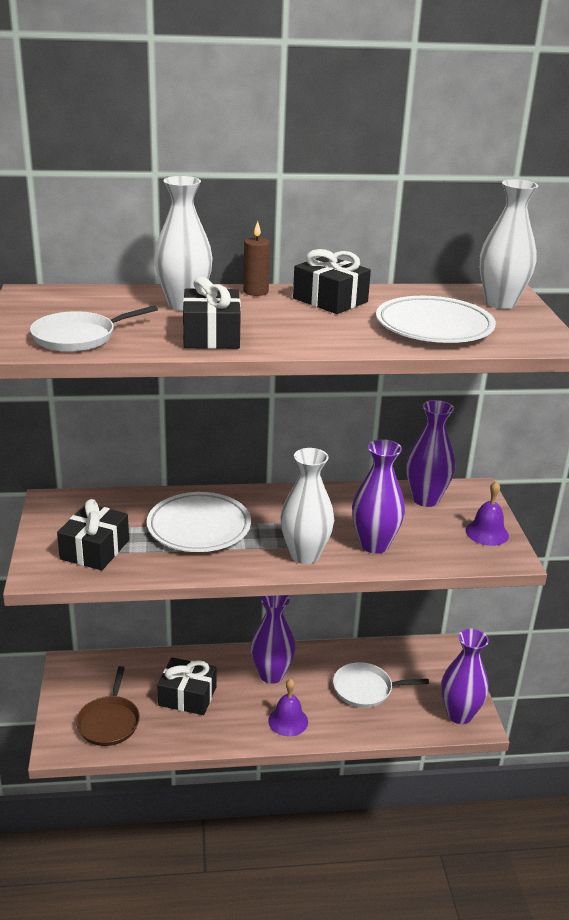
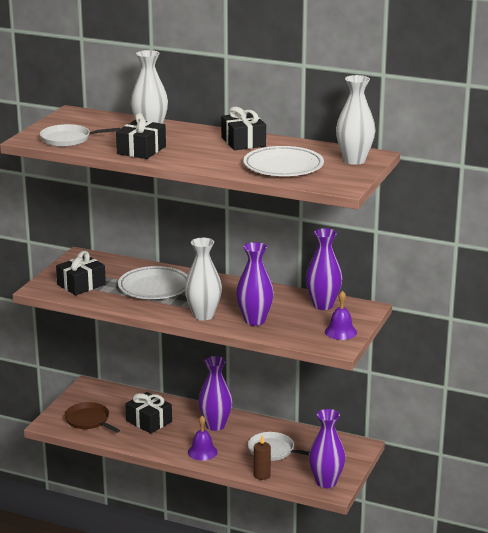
camera: 30 degrees right, 5 degrees down
brown pan [76,666,140,746] -> brown pan turned 105 degrees clockwise [65,402,120,433]
brown candle [243,221,270,296] -> brown candle moved to [254,435,271,480]

